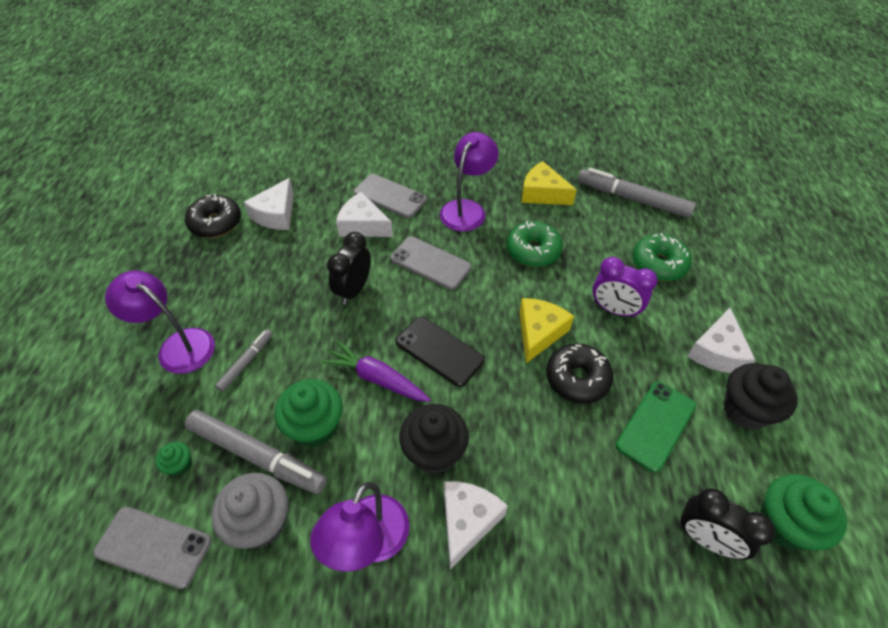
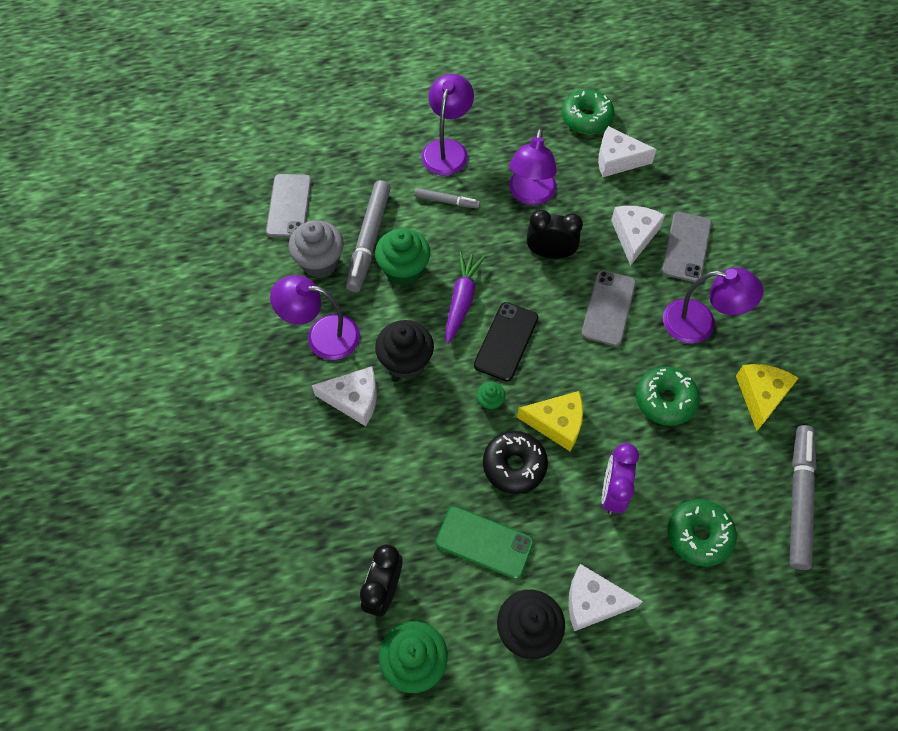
camera: 75 degrees right, 10 degrees up
green cupcake [155,442,192,476] -> green cupcake moved to [476,382,505,411]
black donut [185,193,241,238] -> green donut [562,89,615,134]
none -> purple lamp [509,128,557,205]

